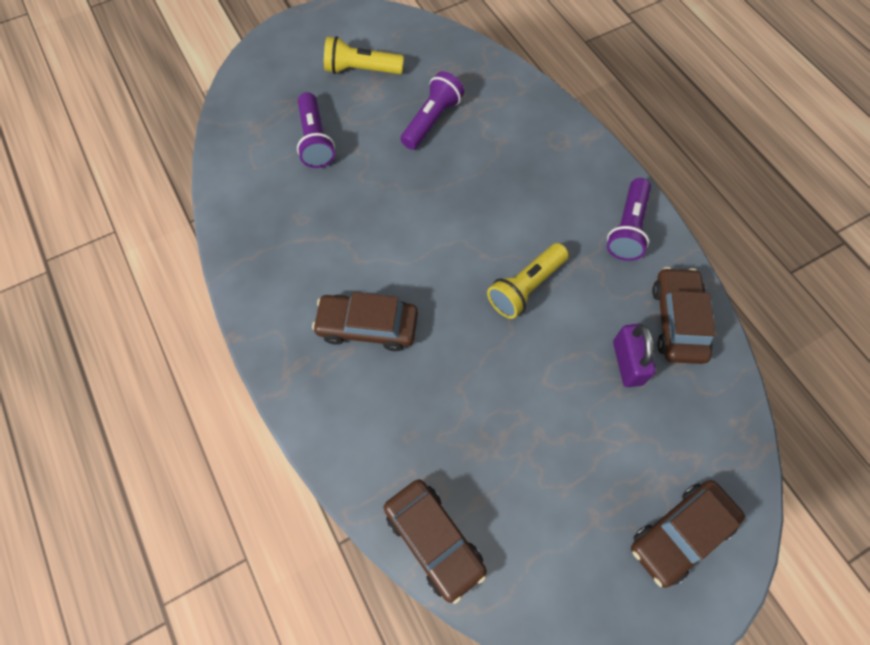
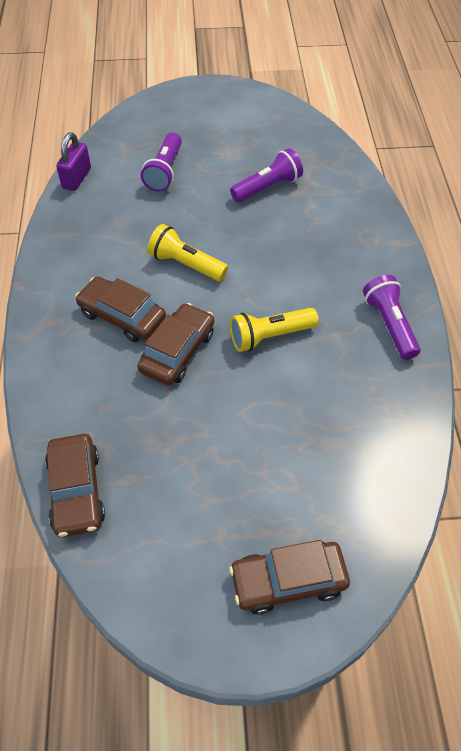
camera: 25 degrees right, 10 degrees down
yellow flashlight [324,36,404,74] -> yellow flashlight moved to [147,224,228,281]
purple flashlight [607,178,651,261] -> purple flashlight turned 120 degrees clockwise [363,275,421,360]
purple padlock [613,324,656,387] -> purple padlock moved to [56,132,91,191]
brown car [652,267,716,364] -> brown car moved to [137,303,214,385]

